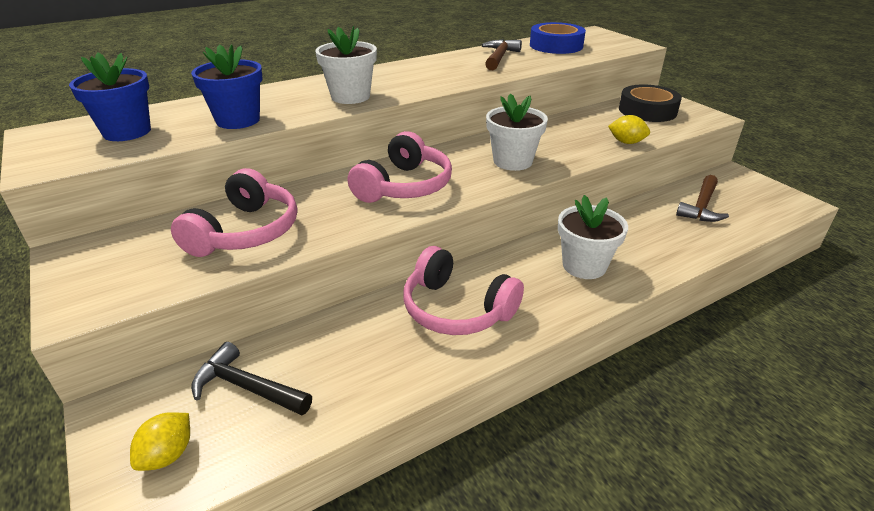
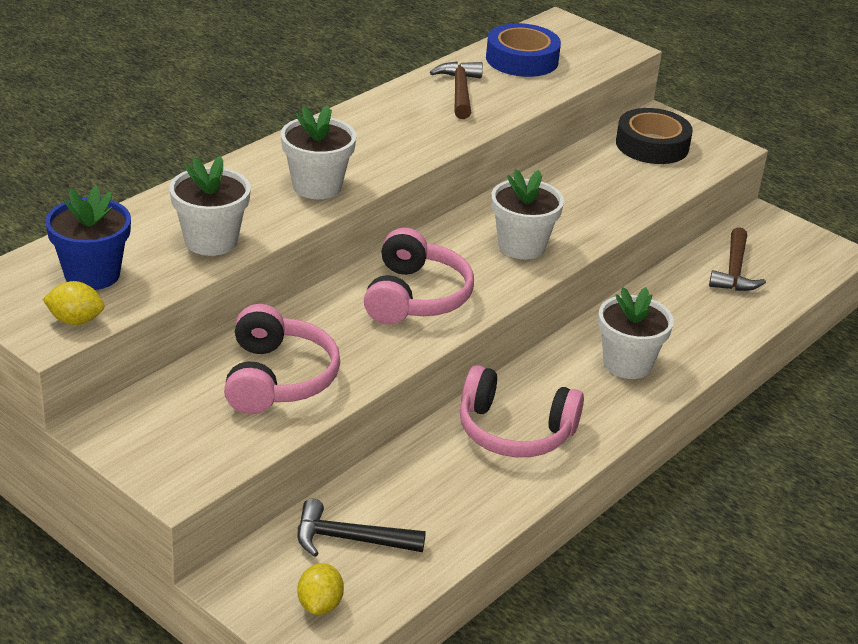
camera: 20 degrees left, 0 degrees up
blue flower pot [191,44,263,129] -> white flower pot [170,156,251,256]
yellow lemon [608,115,650,144] -> yellow lemon moved to [42,281,105,325]

